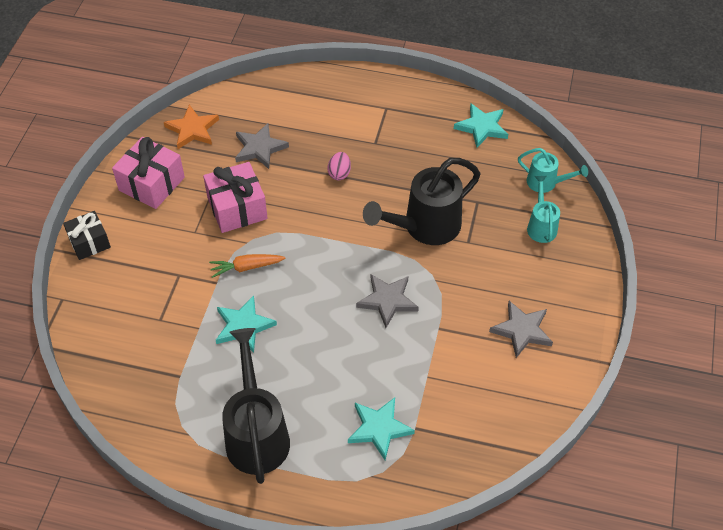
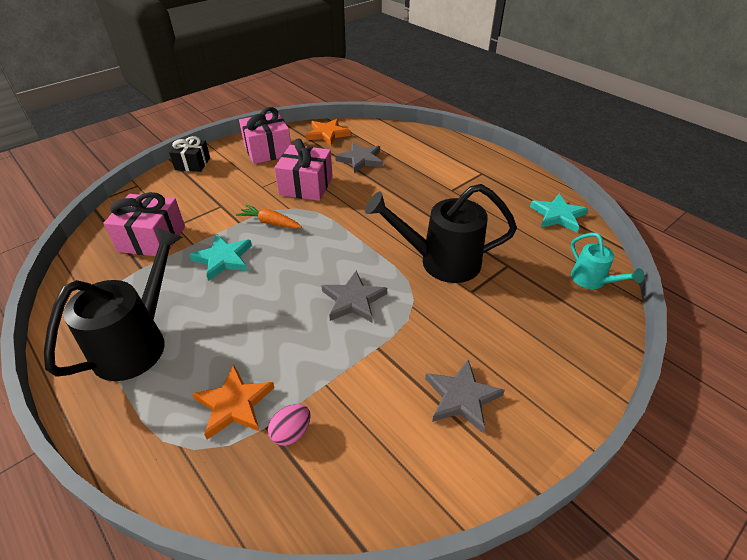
camera: 35 degrees right, 10 degrees down
pink egg [328,152,351,180] -> pink egg moved to [268,404,311,446]
turquoise star [348,397,415,460] -> orange star [192,365,275,439]
turquoise watering can [527,176,560,243] -> none
none -> pink gift [103,192,185,256]

